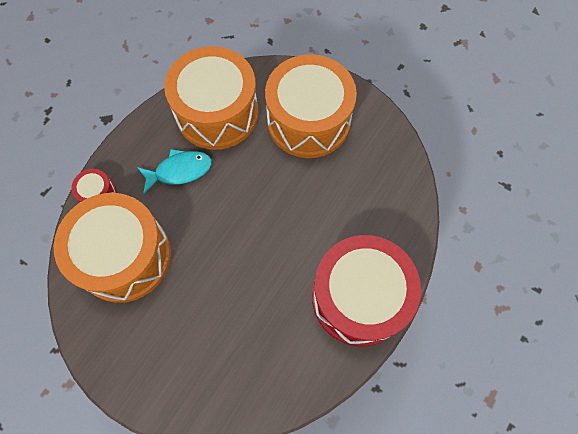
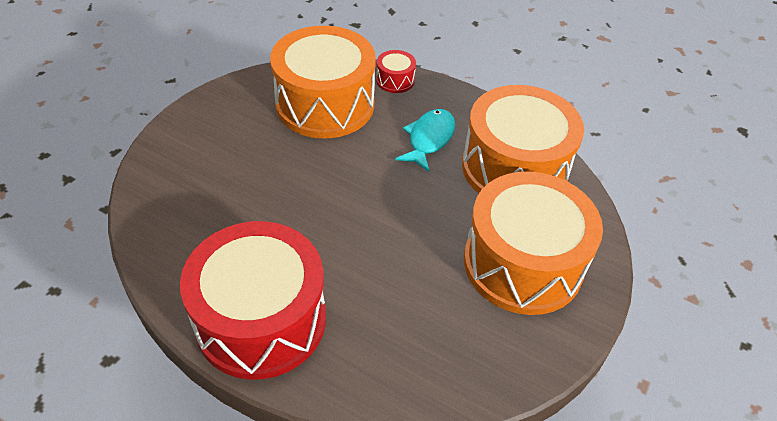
camera: 85 degrees right, 20 degrees down
turquoise fish [137,149,212,194] -> turquoise fish turned 135 degrees counterclockwise [395,109,455,172]

